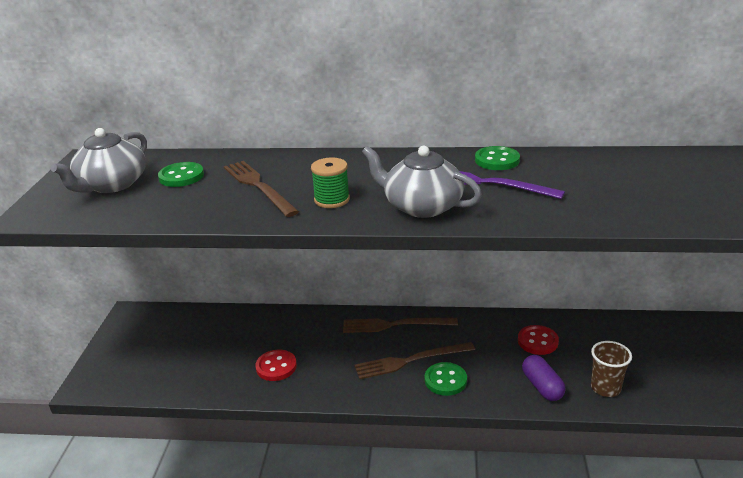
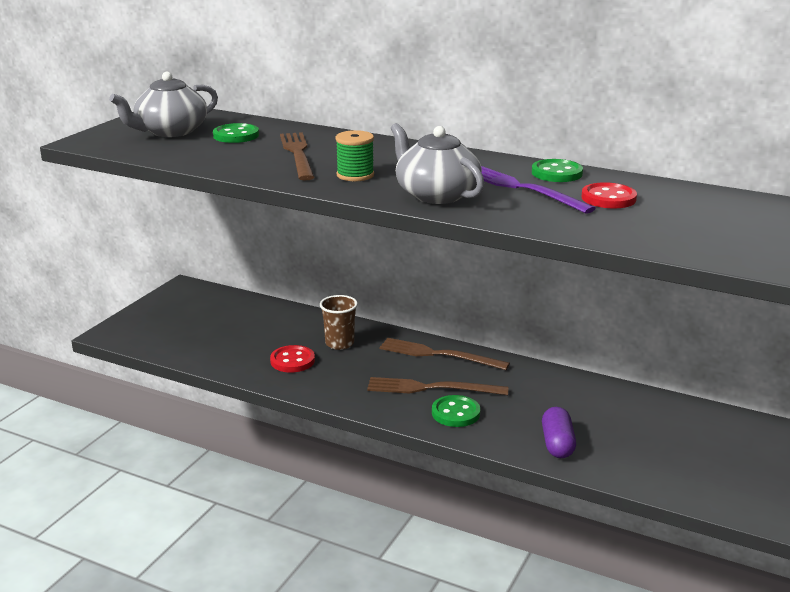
camera: 20 degrees right, 5 degrees down
red button [518,325,559,355] -> red button moved to [581,182,637,209]
brown cup [591,341,632,397] -> brown cup moved to [320,295,358,350]

